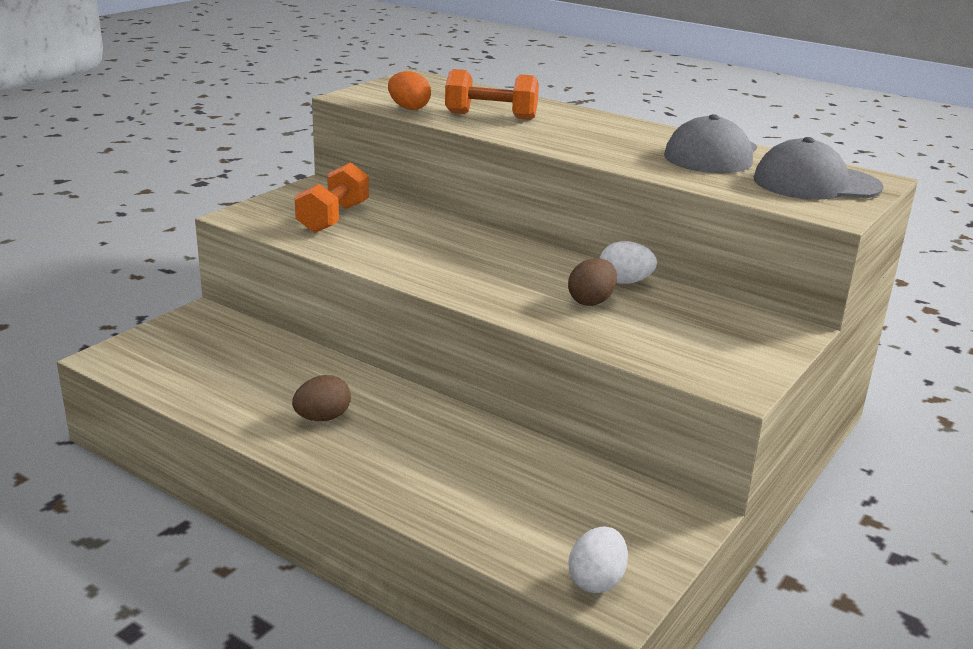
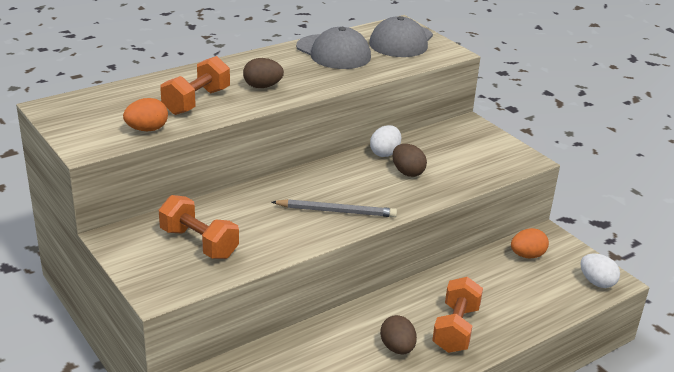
camera: 70 degrees left, 5 degrees up
none -> brown egg [243,58,284,88]
none -> grey pencil [272,199,397,217]
none -> orange dumbbell [432,277,483,353]
none -> orange egg [511,228,549,259]

